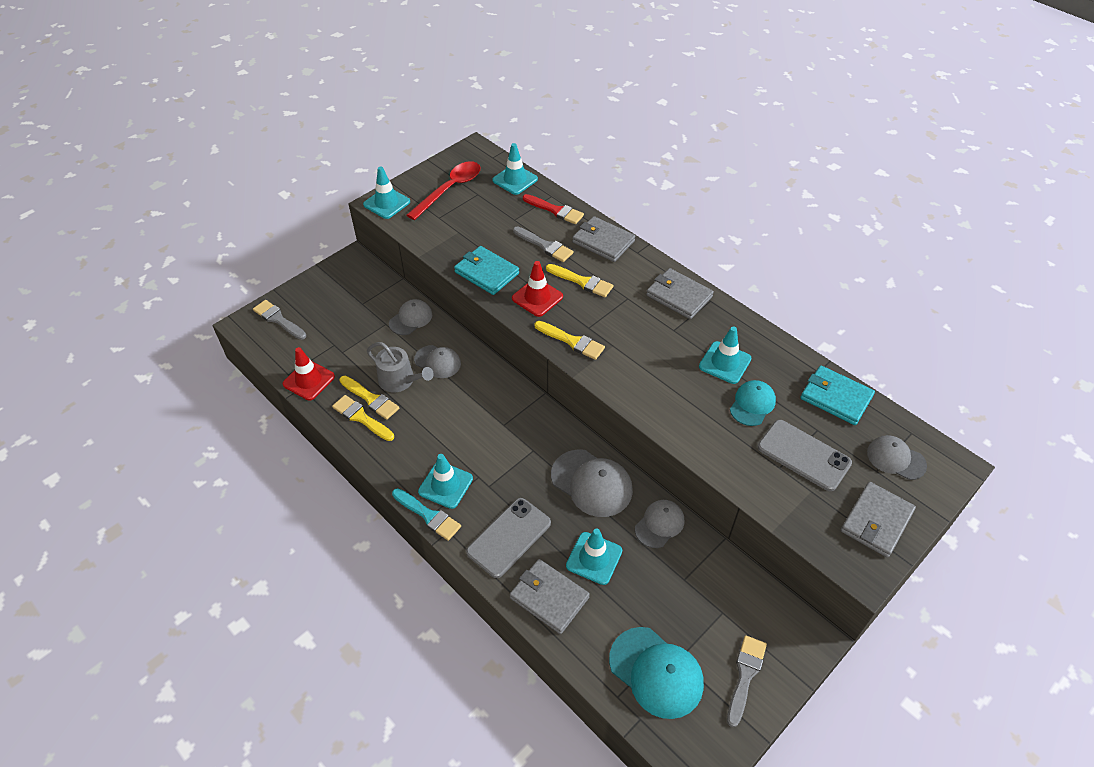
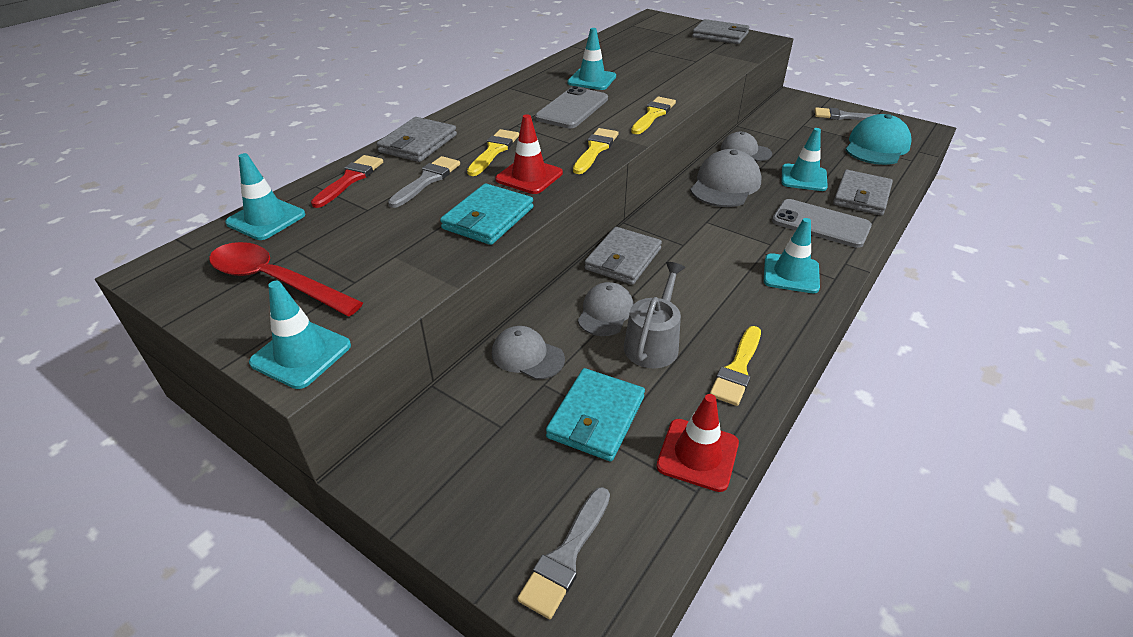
camera: 100 degrees left, 10 degrees down
yellow brush [339,376,399,420] -> yellow brush moved to [631,97,676,134]
turquoise brush [392,488,461,541] -> none
grey wallet [646,268,714,319] -> grey wallet moved to [584,227,662,285]
turquoise cap [730,380,776,426] -> none
grey phone [758,420,852,491] -> grey phone moved to [535,86,608,128]
turquoise wallet [800,365,875,425] -> turquoise wallet moved to [546,368,645,461]
grey cap [867,435,927,480] -> none

